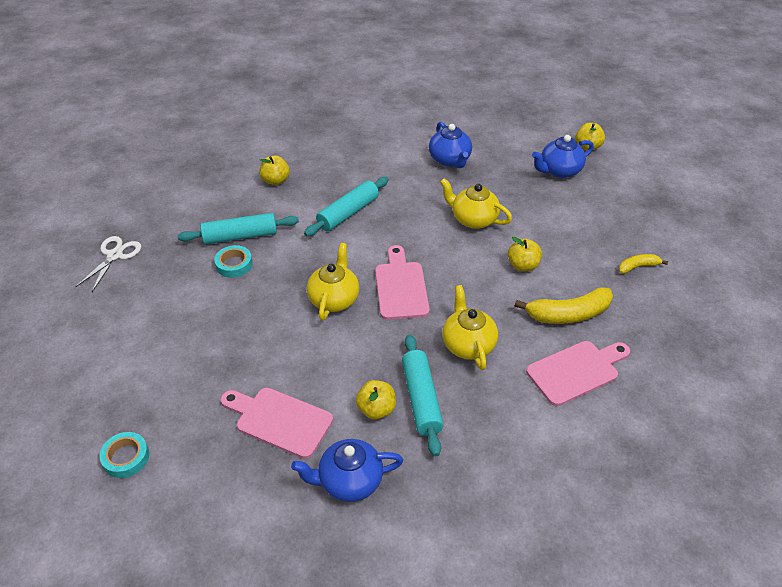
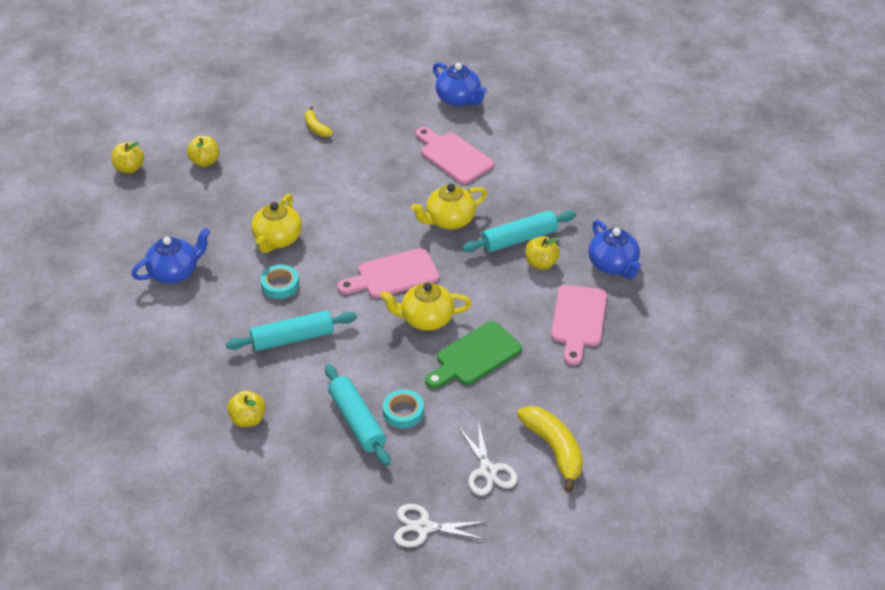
camera: 105 degrees left, 0 degrees up
turquoise tape [99,432,149,478] -> turquoise tape moved to [260,265,299,299]
turquoise rolling pin [304,177,389,236] -> turquoise rolling pin turned 45 degrees counterclockwise [226,310,357,351]
yellow apple [508,237,542,271] -> yellow apple moved to [187,136,219,167]
yellow banana [515,287,613,324] -> yellow banana moved to [517,406,583,492]
blue teapot [532,135,594,178] -> blue teapot moved to [433,62,487,106]
none -> green cutting board [425,321,522,389]
none -> white scissors [458,421,518,496]

